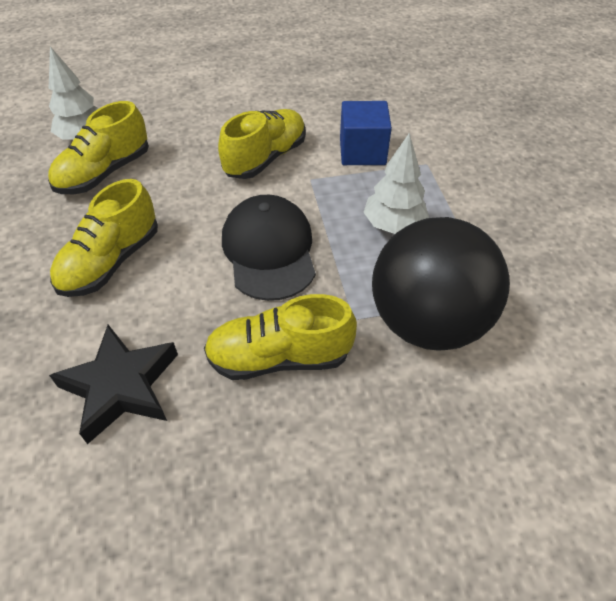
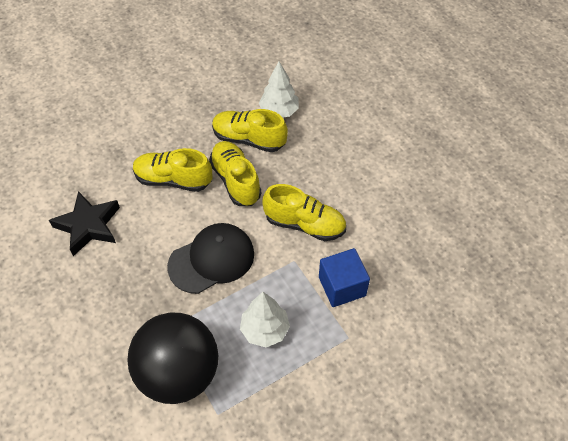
camera: 70 degrees right, 5 degrees up
yellow shoe [204,294,357,380] -> yellow shoe moved to [209,141,261,206]

